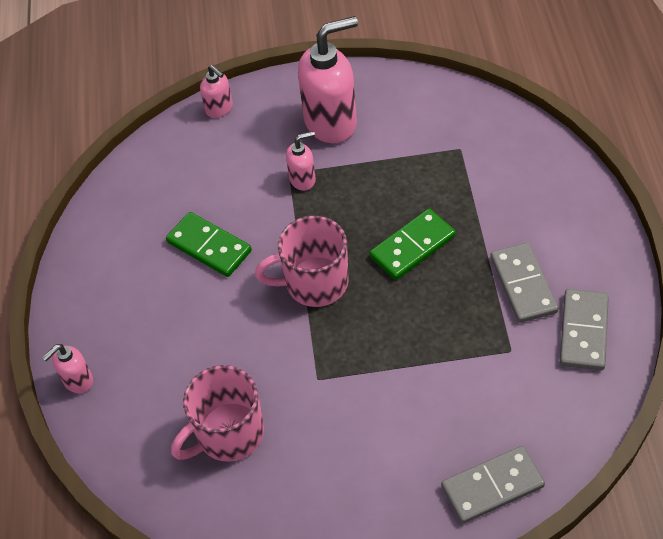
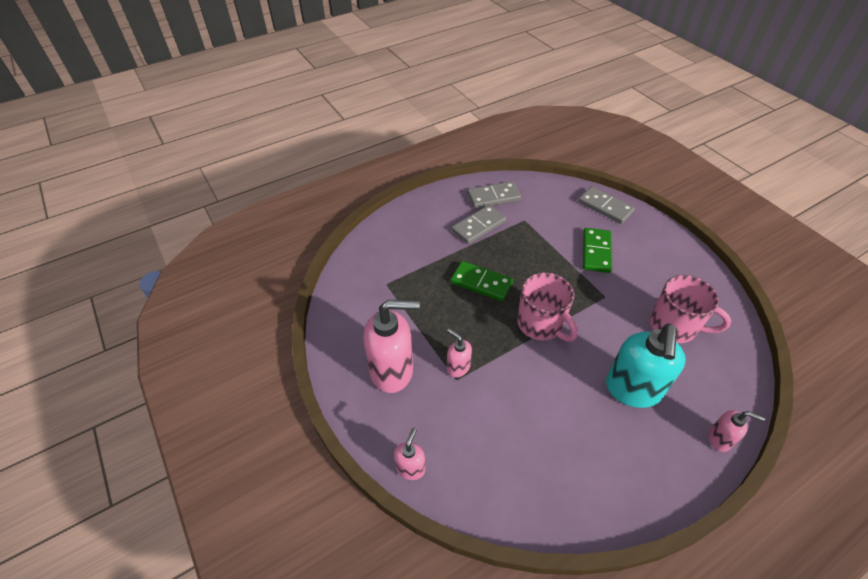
camera: 120 degrees left, 5 degrees down
green domino [166,212,252,277] -> green domino moved to [583,228,612,273]
pink soap dispenser [298,16,358,143] -> pink soap dispenser turned 135 degrees clockwise [363,300,420,393]
none -> turquoise soap dispenser [606,324,686,408]

